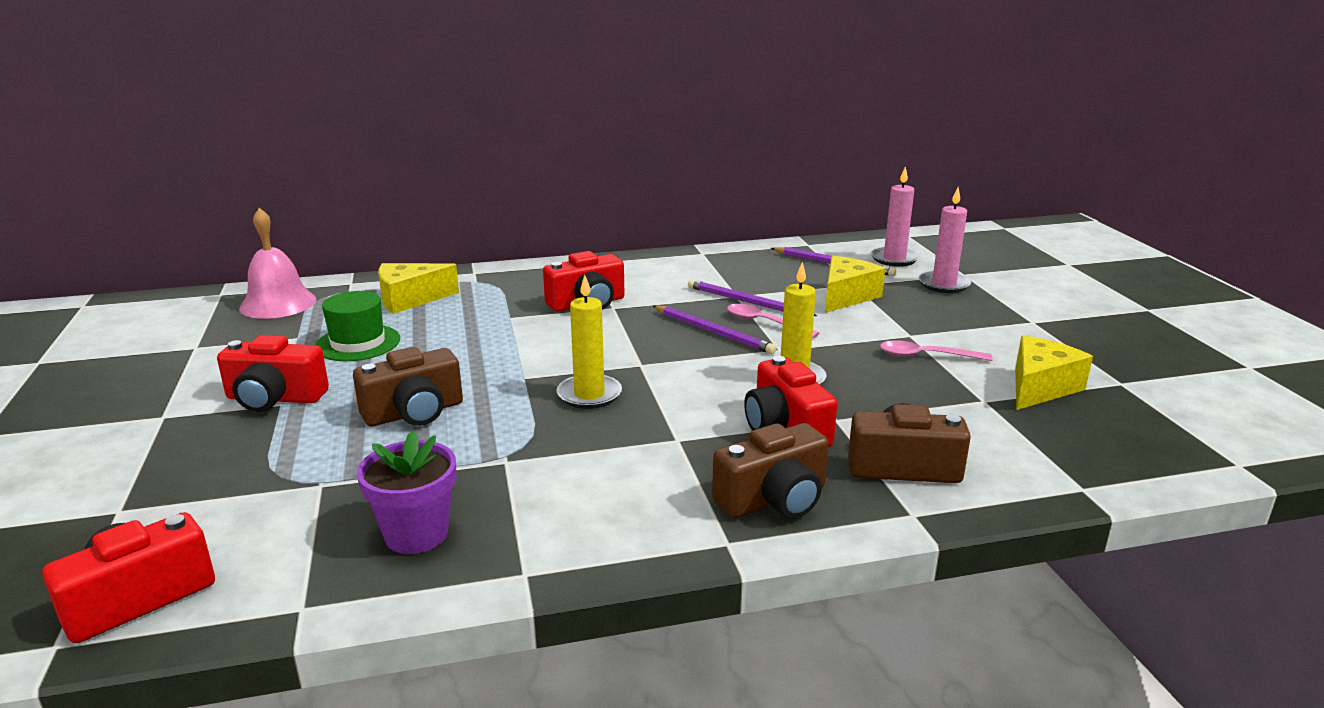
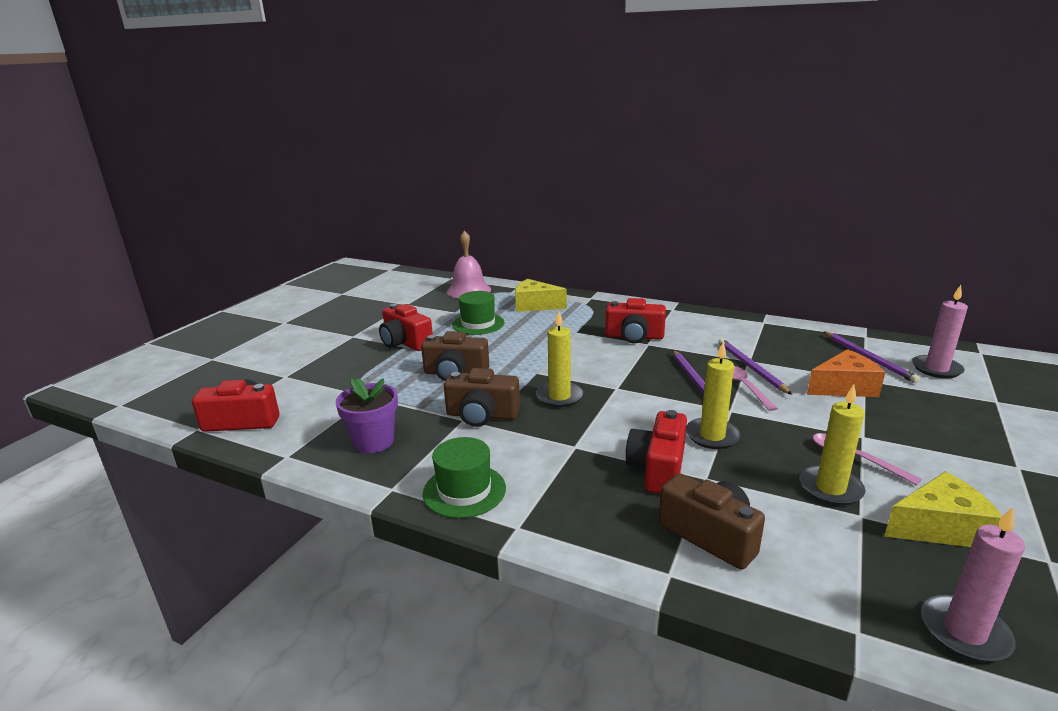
camera: 40 degrees right, 0 degrees up
brown camera [712,423,829,519] -> brown camera moved to [444,368,520,427]
yellow cheese [825,256,885,313] -> orange cheese [807,349,885,397]
pink candle [918,187,971,293] -> pink candle moved to [921,507,1025,662]
none -> green hat [423,437,506,518]
none -> yellow candle [799,384,866,506]

